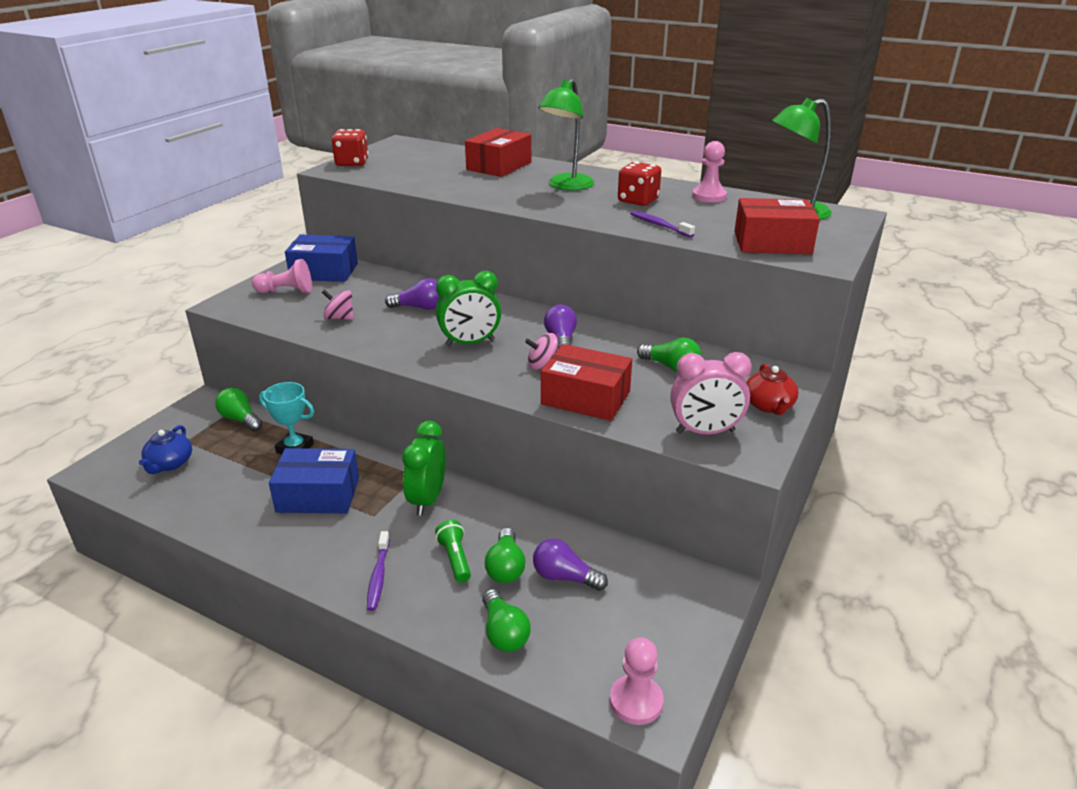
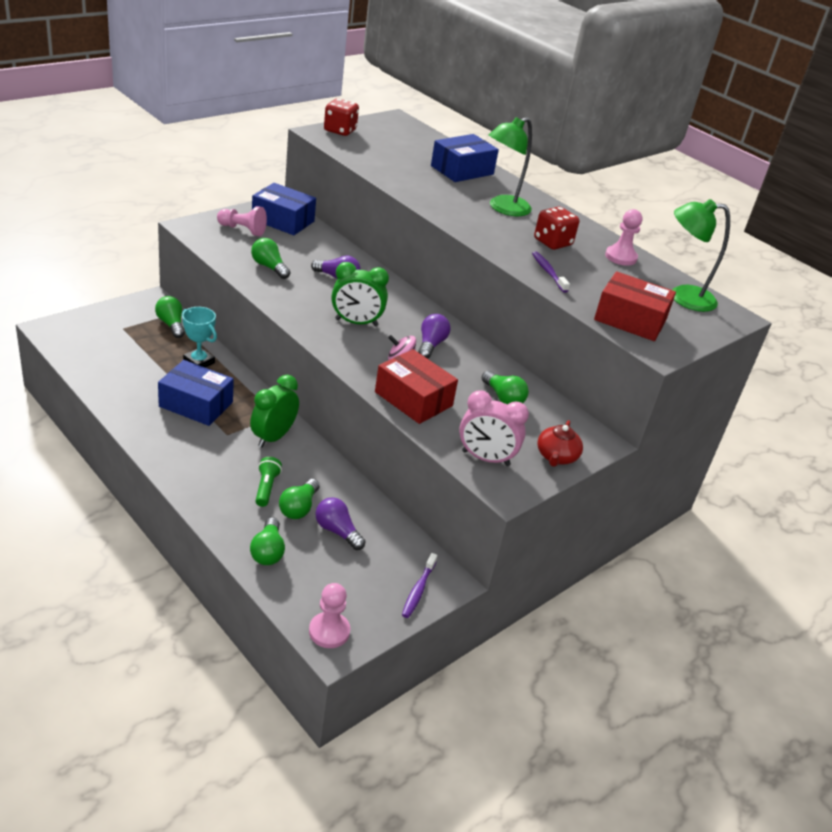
camera: 15 degrees right, 5 degrees up
blue teapot [139,425,192,474] -> none
pink spinning top [322,290,353,320] -> green light bulb [251,238,290,279]
purple toothbrush [367,531,390,611] -> purple toothbrush moved to [402,553,437,618]
red box [465,128,531,177] -> blue box [431,134,499,182]

